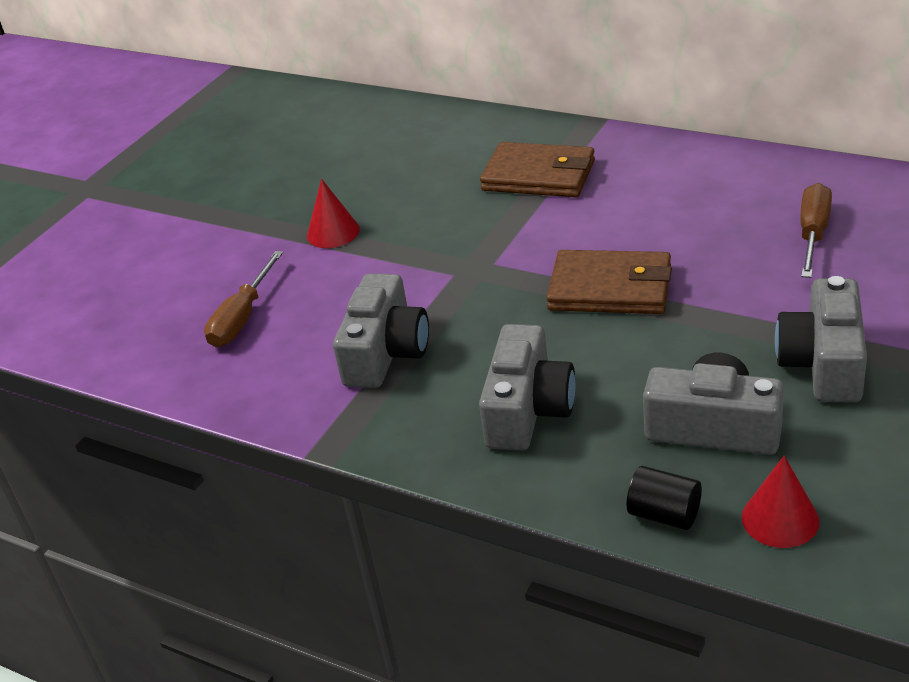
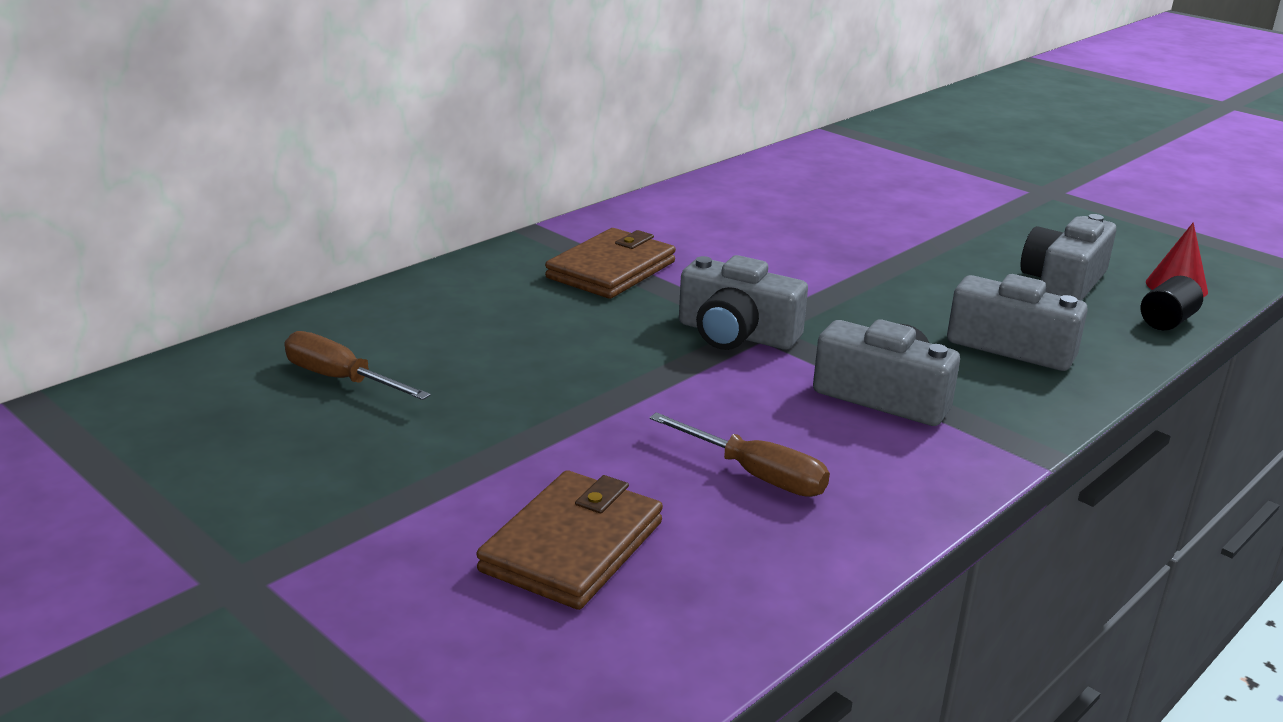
camera: 80 degrees left, 10 degrees down
red cone [307,179,360,248] -> none
brown wallet [546,250,672,314] -> brown wallet moved to [476,470,663,610]
grey camera [775,276,867,403] -> grey camera moved to [679,255,808,350]
brown screwdriver [800,183,832,278] -> brown screwdriver moved to [284,331,431,400]

